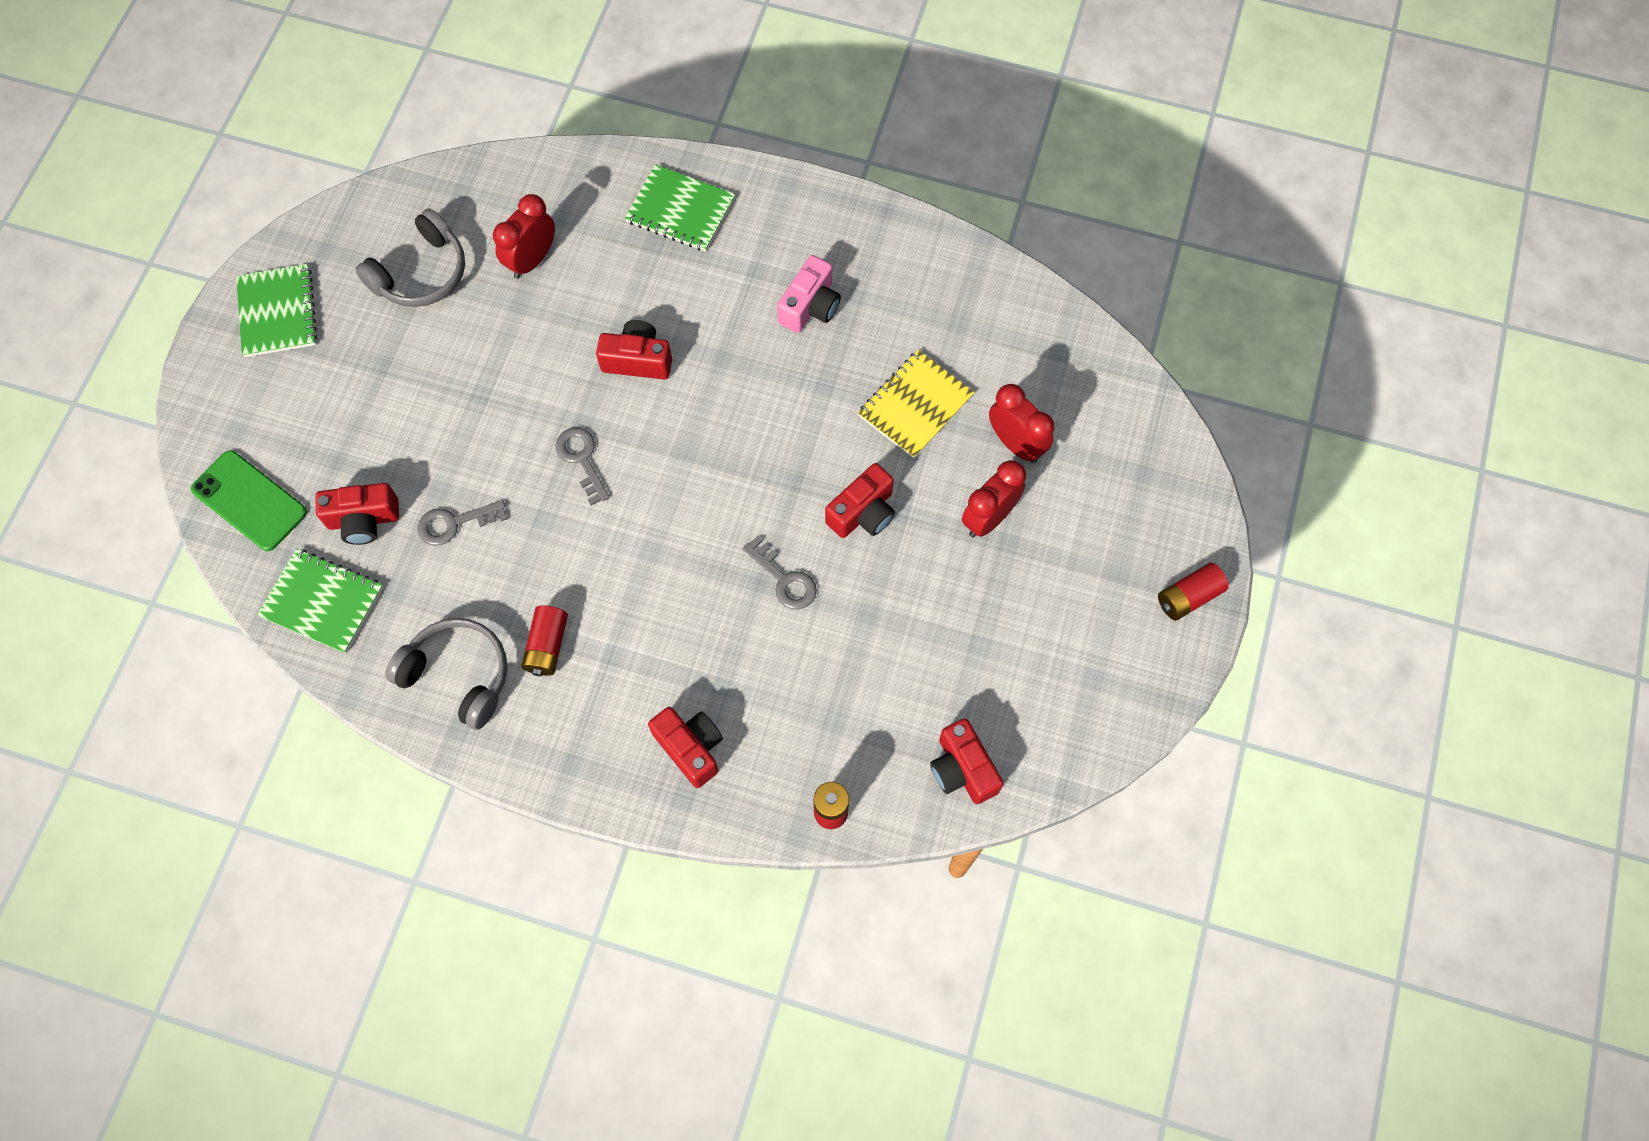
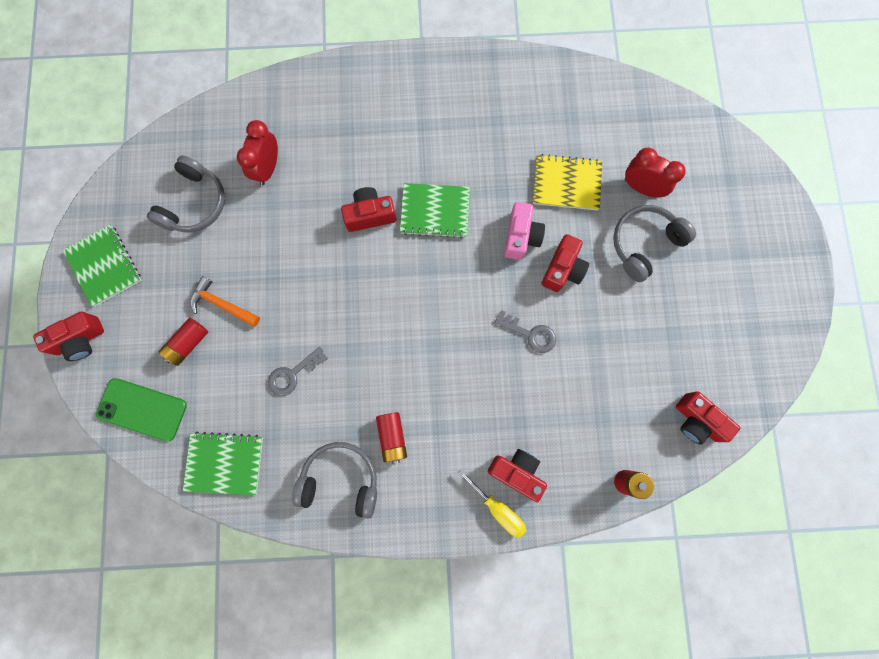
camera: 20 degrees left, 10 degrees up
red camera [315,483,399,545] -> red camera moved to [33,312,104,361]
grey key [555,428,610,505] -> none
green notebook [625,164,735,251] -> green notebook moved to [400,183,470,238]
pink camera [777,255,841,333] -> pink camera moved to [504,202,545,260]
yellow notebook [858,350,974,458] -> yellow notebook turned 75 degrees clockwise [533,154,602,210]
red clock [962,460,1026,537] -> grey headphones [613,205,696,282]
red battery [1158,563,1229,621] -> red battery moved to [159,318,208,366]
none -> orange hammer [190,276,260,327]
none -> yellow screwdriver [457,469,526,538]

